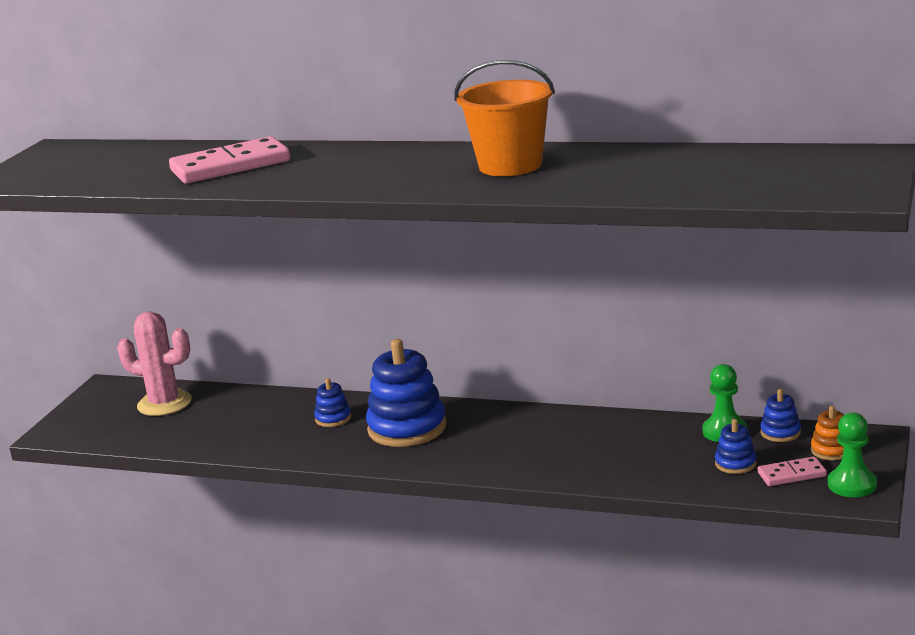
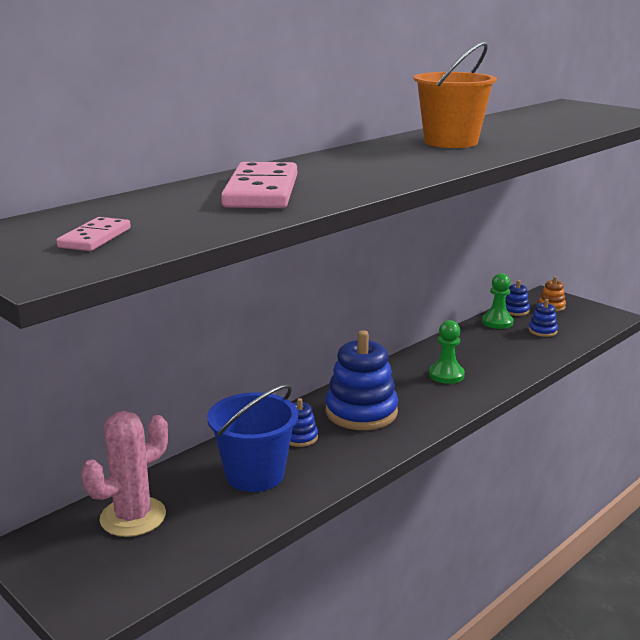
camera: 65 degrees left, 0 degrees up
pink domino [758,456,827,486] -> pink domino moved to [57,217,131,251]
green pawn [828,412,877,497] -> green pawn moved to [429,320,465,384]
none -> blue bucket [207,384,298,492]

